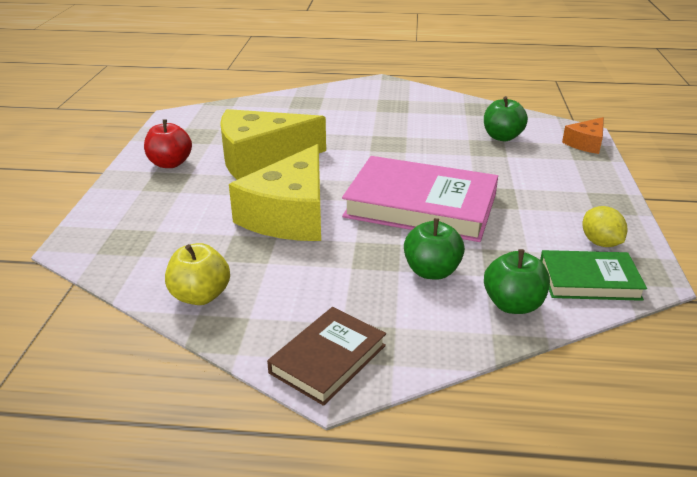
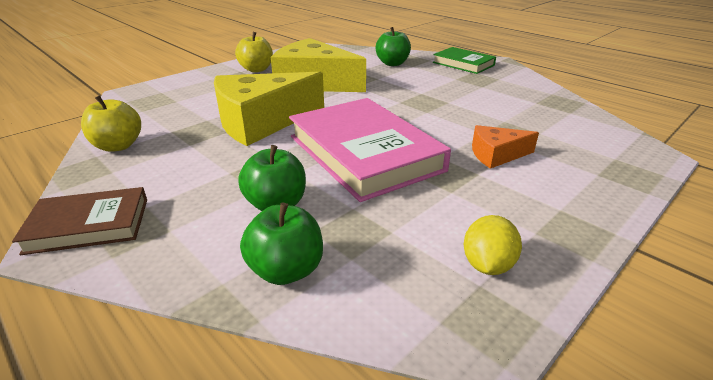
camera: 40 degrees right, 0 degrees up
red apple [144,120,192,168] -> yellow apple [235,32,273,72]
green apple [484,96,528,141] -> green apple moved to [376,27,411,66]
green book [540,250,647,301] -> green book moved to [433,47,496,74]
orange cheese [562,117,604,154] -> orange cheese moved to [472,125,539,169]

